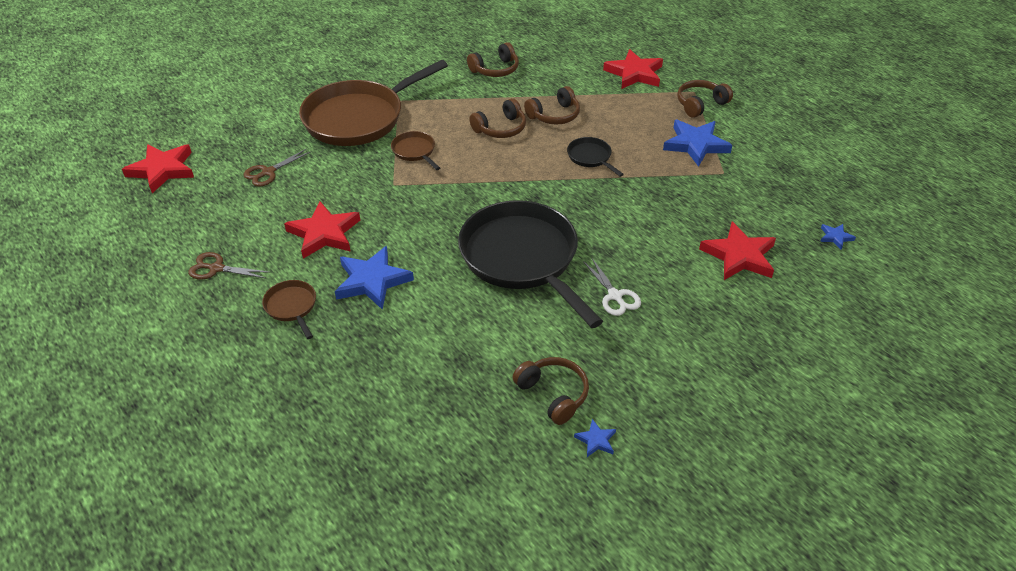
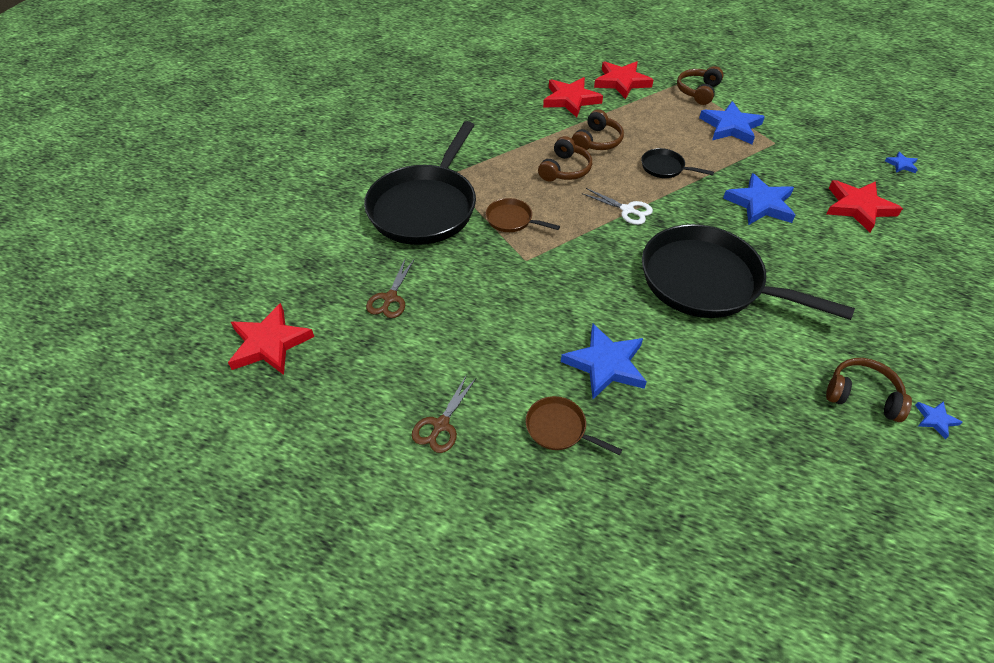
camera: 30 degrees left, 5 degrees up
brown scissors [188,252,269,280] -> brown scissors turned 45 degrees counterclockwise [412,375,476,453]
red star [284,201,360,259] -> red star moved to [543,77,603,117]
brown pan [299,60,448,146] -> black pan [364,121,476,245]
brown headphones [467,42,519,77] -> none
white scissors [583,257,641,316] -> white scissors moved to [582,188,653,225]
none -> blue star [723,173,795,225]

